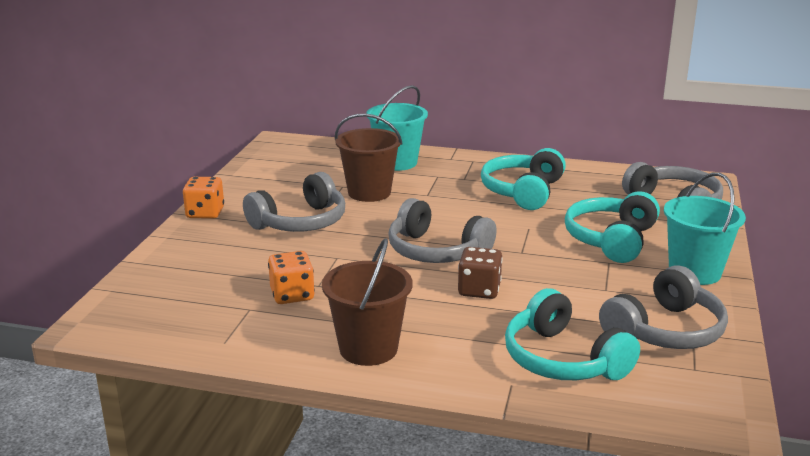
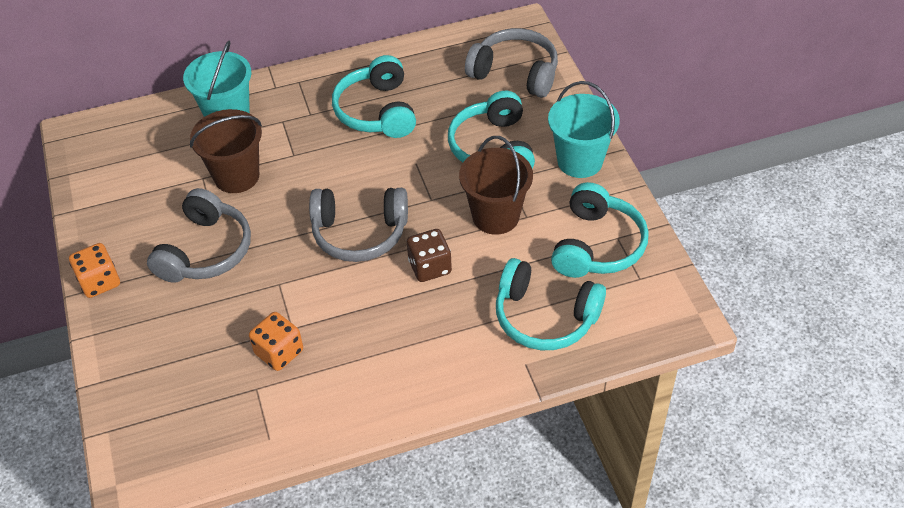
camera: 30 degrees left, 25 degrees up
brown bucket [322,238,413,366] -> brown bucket moved to [459,136,533,235]
grey headphones [599,266,728,349] -> turquoise headphones [551,182,649,278]

